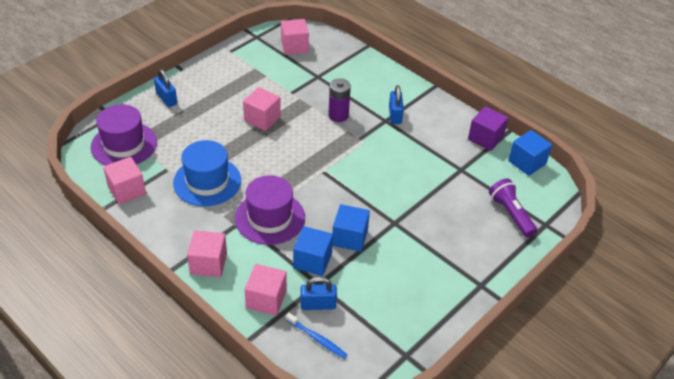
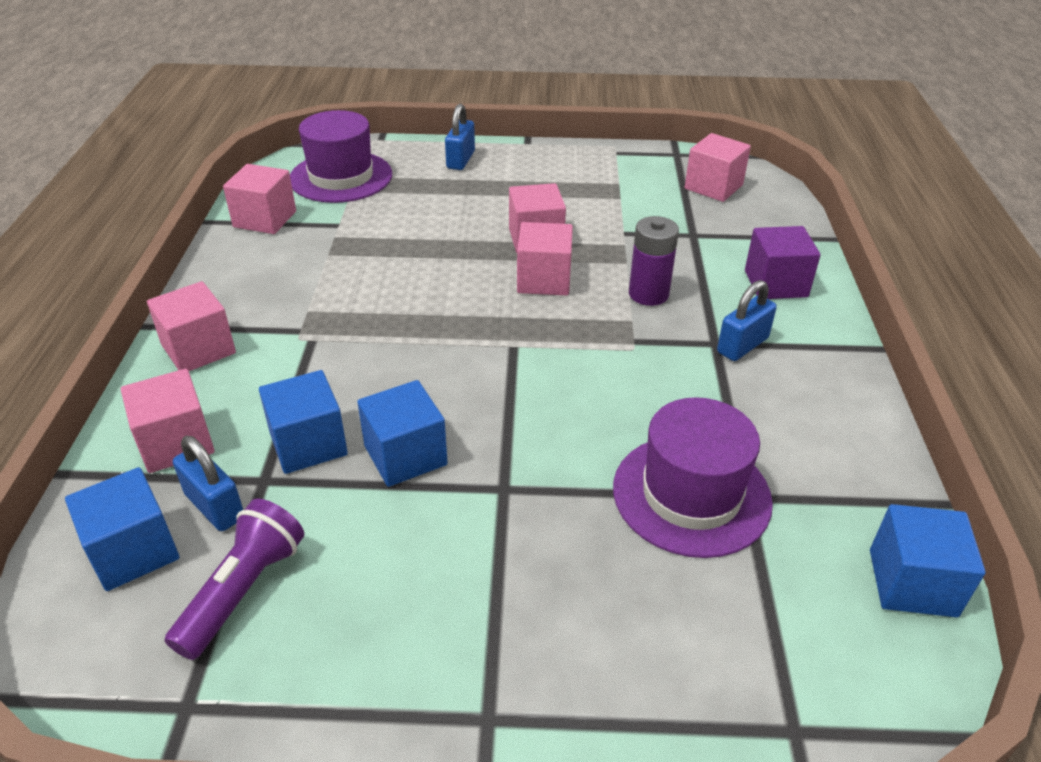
camera: 50 degrees right, 5 degrees down
blue hat [173,140,241,207] -> none
purple hat [235,175,305,245] -> purple hat moved to [613,397,773,558]
blue toothbrush [285,312,347,359] -> blue cube [65,467,179,591]
purple cube [468,106,509,151] -> purple cube moved to [745,226,821,299]
purple flashlight [489,178,537,237] -> purple flashlight moved to [165,499,304,660]
none -> pink cube [517,222,573,296]

